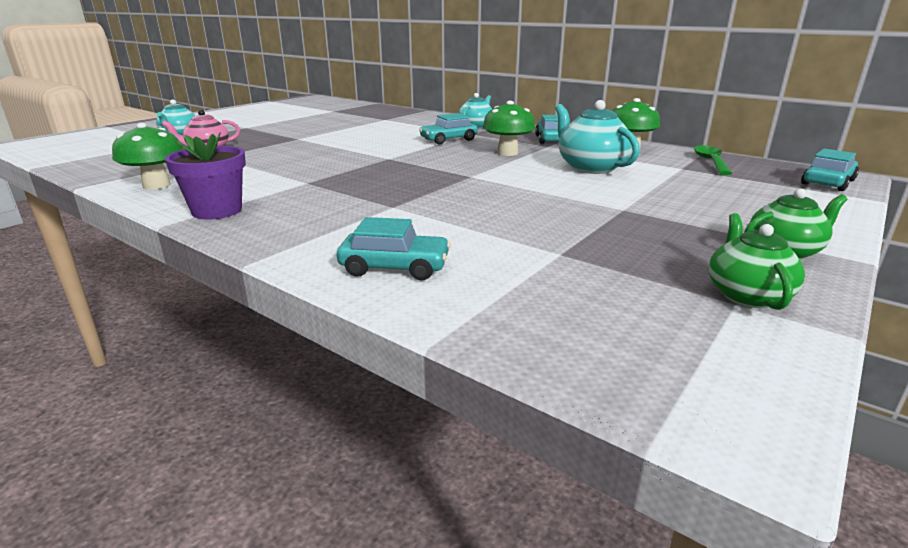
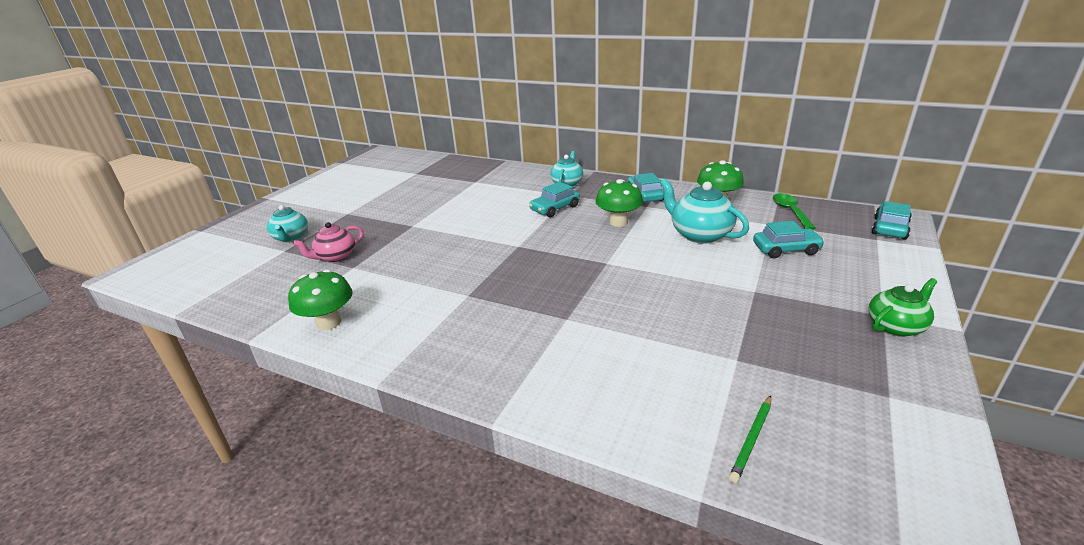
camera: 10 degrees left, 5 degrees up
purple flower pot [165,132,246,220] -> none
turquoise car [337,217,451,280] -> turquoise car moved to [753,221,825,258]
green teapot [709,213,805,310] -> none
none -> green pencil [729,396,771,483]

